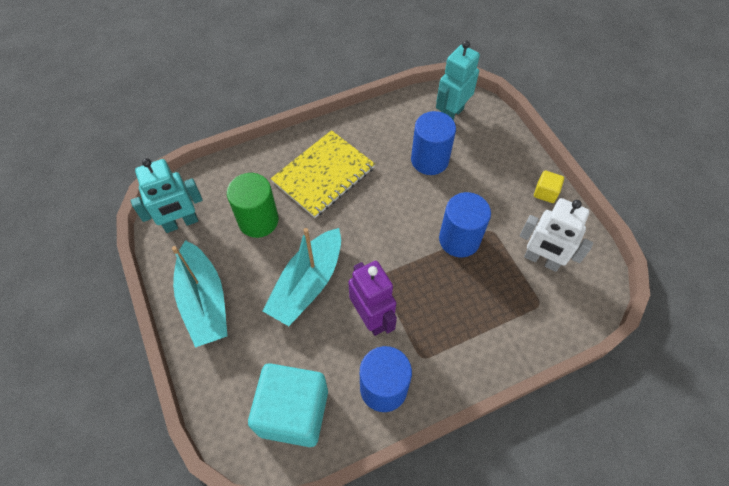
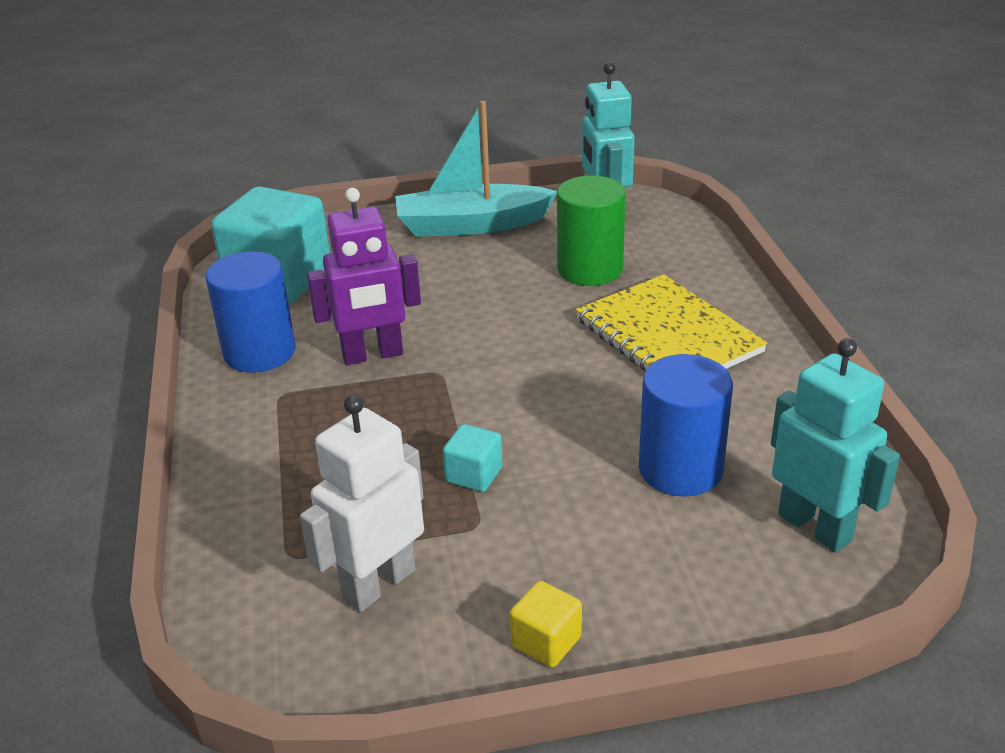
camera: 105 degrees right, 25 degrees down
turquoise boat [263,228,341,326] -> none
blue cylinder [439,192,491,257] -> turquoise cube [443,424,502,492]

